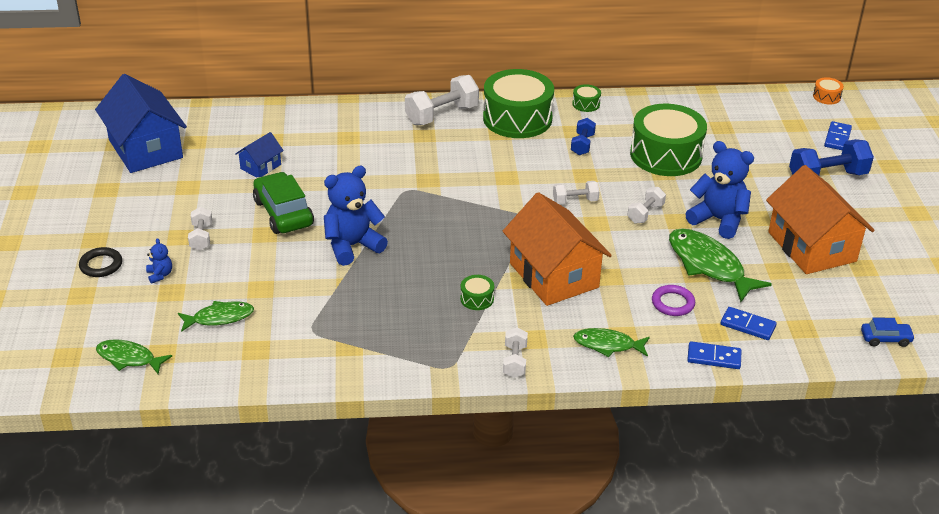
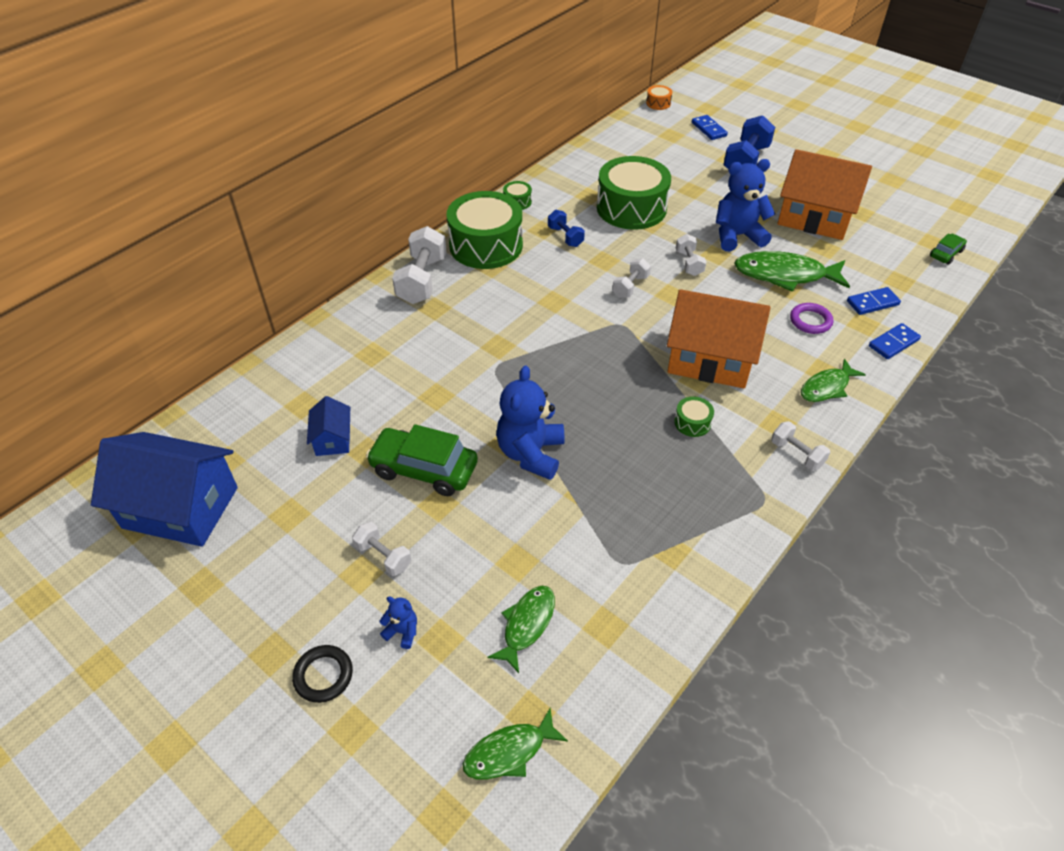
camera: 45 degrees left, 10 degrees up
blue car [861,317,915,347] -> green car [930,233,967,265]

